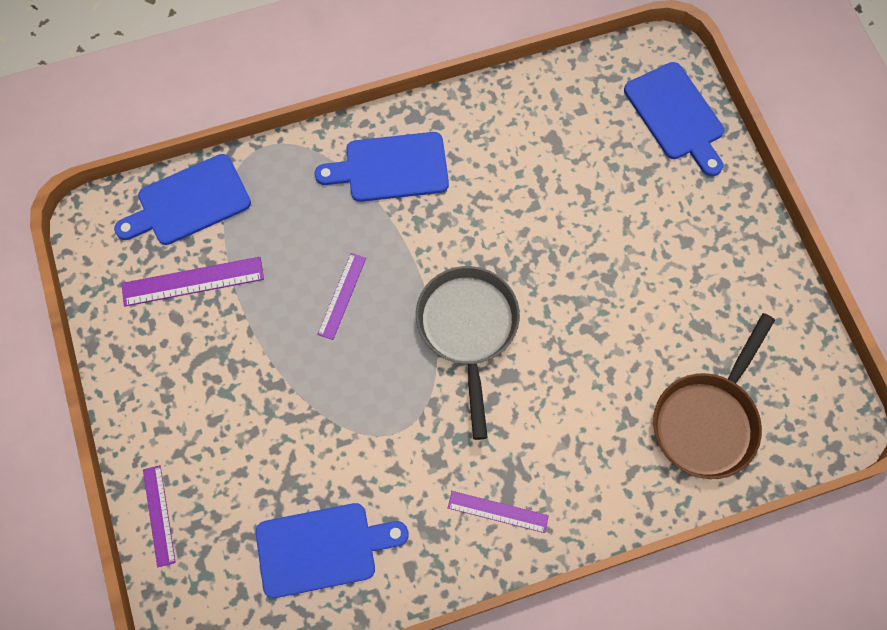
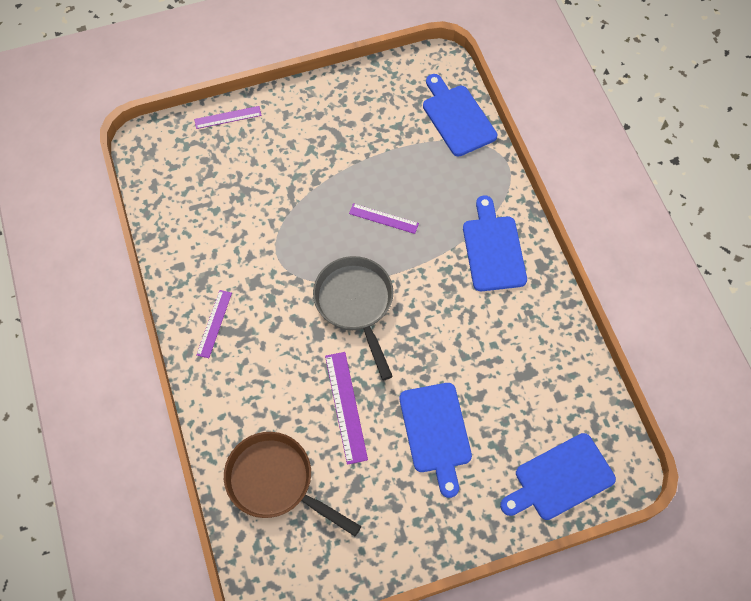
camera: 90 degrees right, 5 degrees down
purple ruler [121,257,264,307] -> purple ruler moved to [325,352,368,465]
blue cutting board [256,503,409,598] -> blue cutting board moved to [399,383,472,498]
grey pan [416,266,520,440] -> grey pan turned 105 degrees counterclockwise [313,256,394,380]

